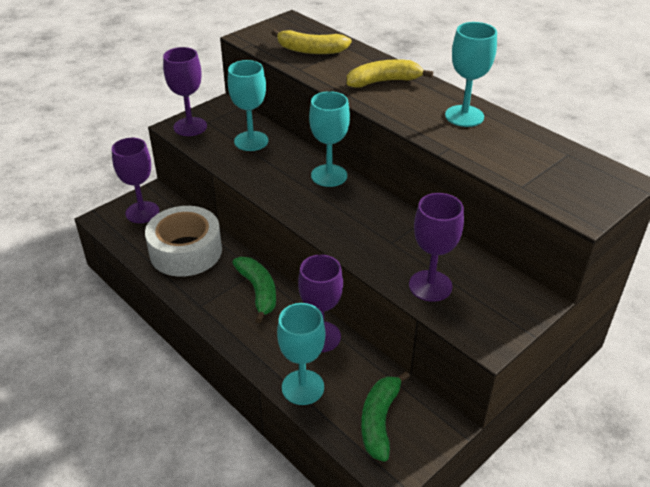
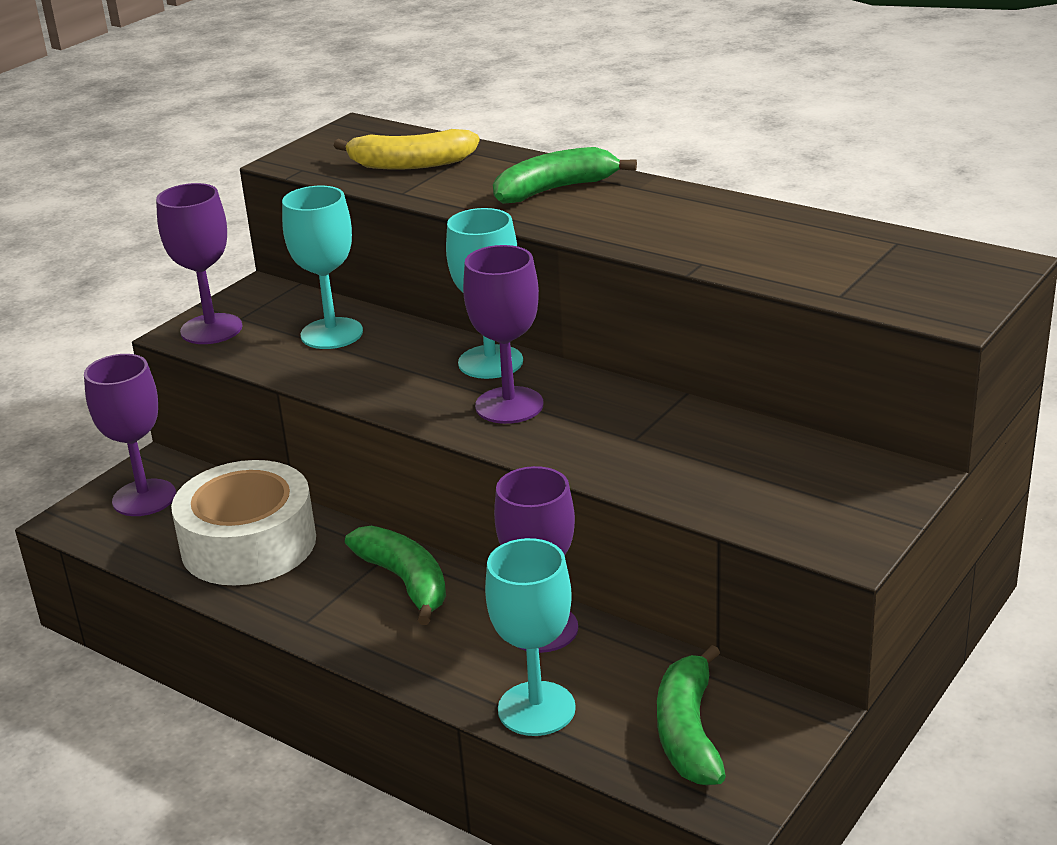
camera: 10 degrees left, 10 degrees down
yellow banana [347,59,433,88] -> green banana [493,147,637,204]
purple goblet [409,193,464,302] -> purple goblet moved to [463,245,543,424]
turquoise goblet [445,22,497,127] -> none

